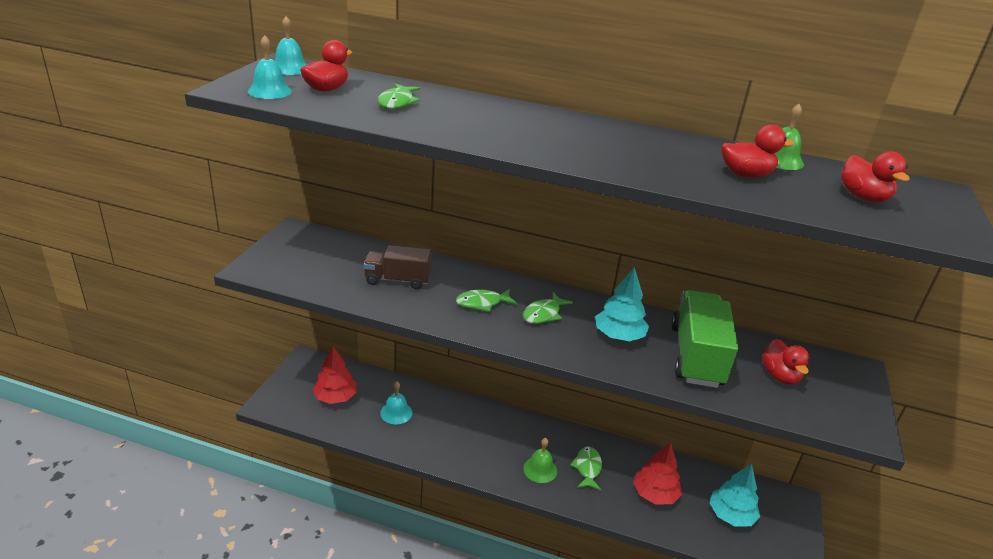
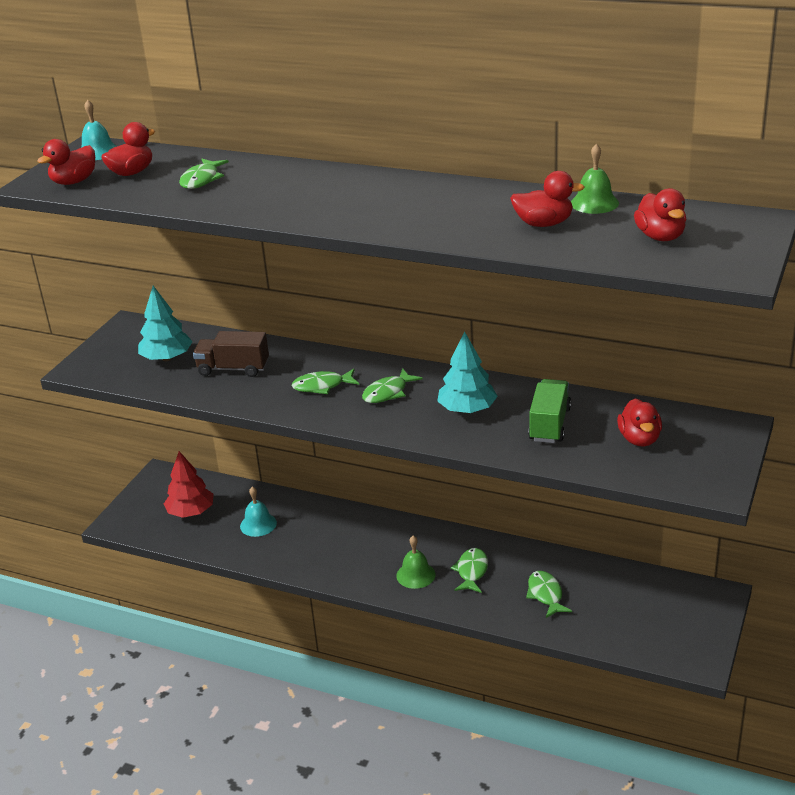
camera: 10 degrees right, 0 degrees up
turquoise bell [248,35,292,99] -> red duck [38,139,95,185]
red tree [633,443,682,504] -> green fish [526,571,572,618]
green truck [671,290,738,388] -> green truck [528,379,571,443], size x0.63
turquoise tree [710,464,760,526] -> turquoise tree moved to [138,286,193,361]

